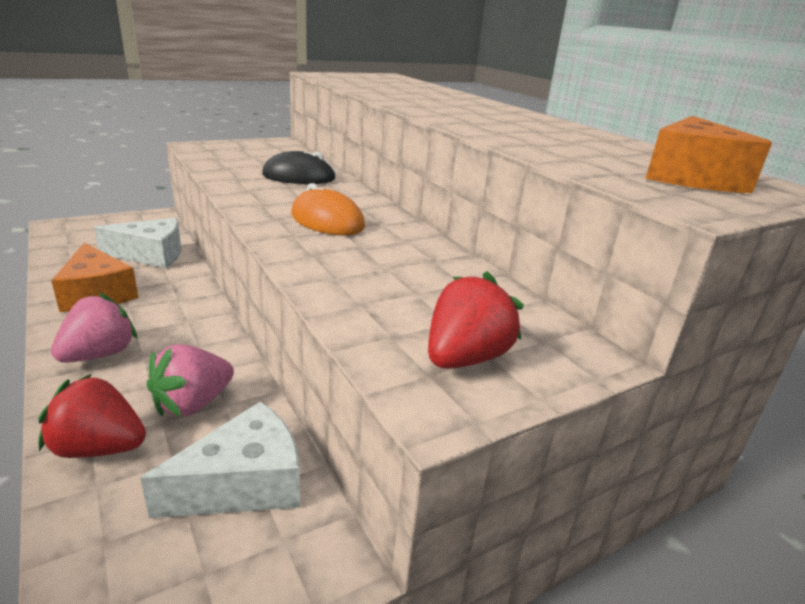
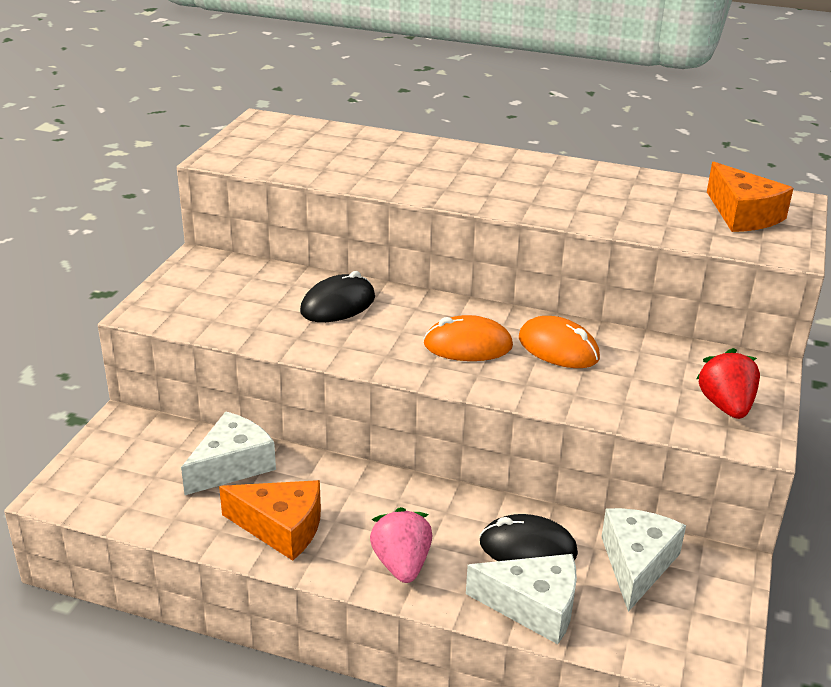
camera: 40 degrees left, 5 degrees up
red strawberry [39,374,146,458] -> white cheese [466,554,577,644]
pink strawberry [147,344,234,417] -> black mouse [479,514,578,561]
none -> orange mouse [519,316,600,368]

